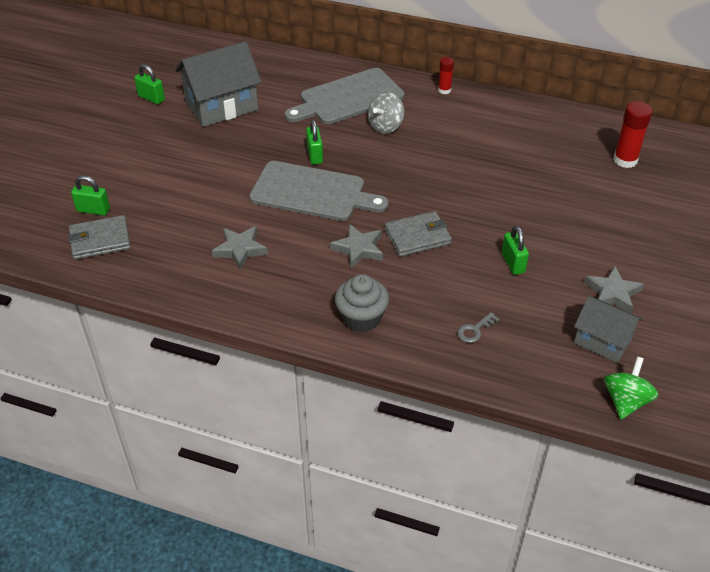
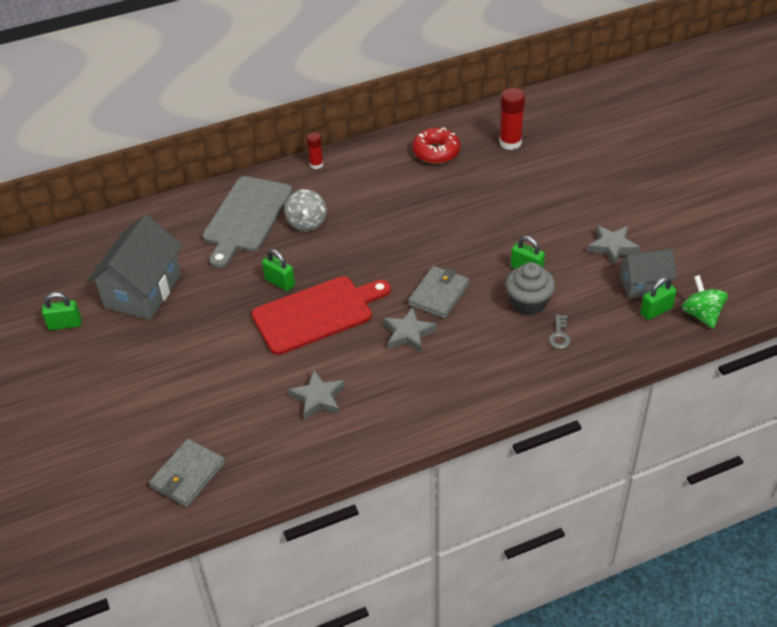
camera: 40 degrees left, 0 degrees up
green padlock [71,175,110,215] -> green padlock moved to [640,277,676,320]
grey cutting board [249,161,388,221] -> red cutting board [252,276,391,355]
grey cupcake [335,274,389,332] -> grey cupcake moved to [505,262,555,315]
none -> red donut [412,127,460,164]

